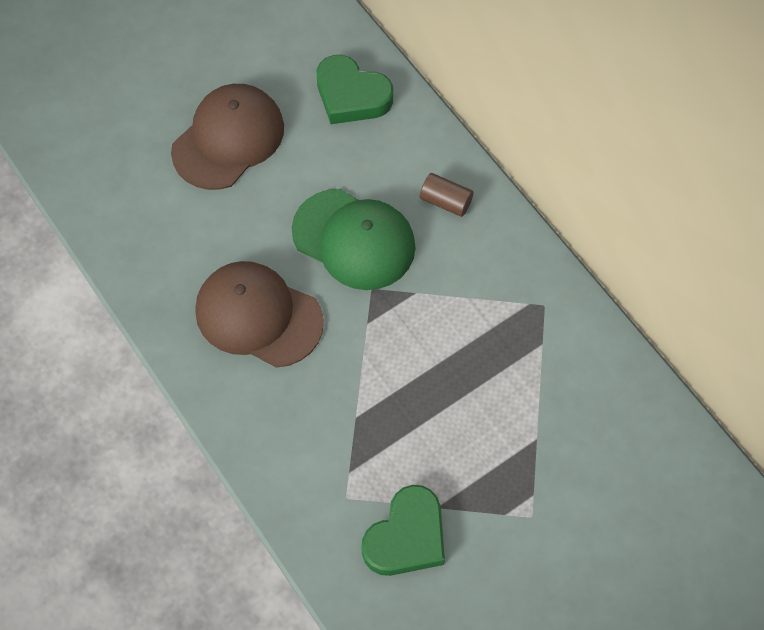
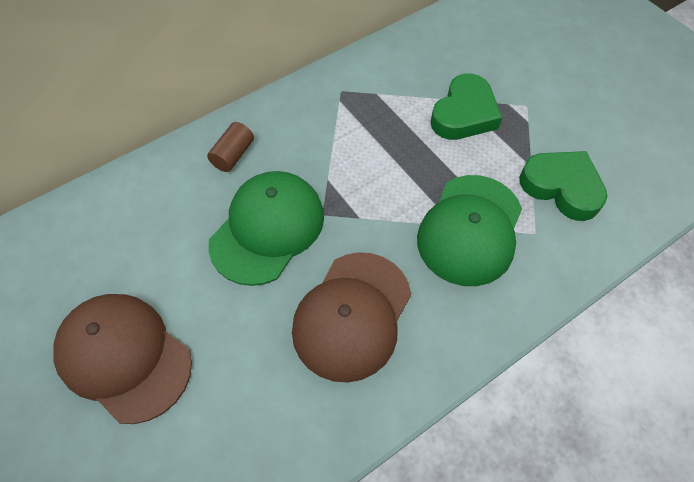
camera: 90 degrees left, 5 degrees down
green heart [317,55,393,124] -> green heart moved to [431,74,502,140]
none -> green cap [417,175,522,286]

